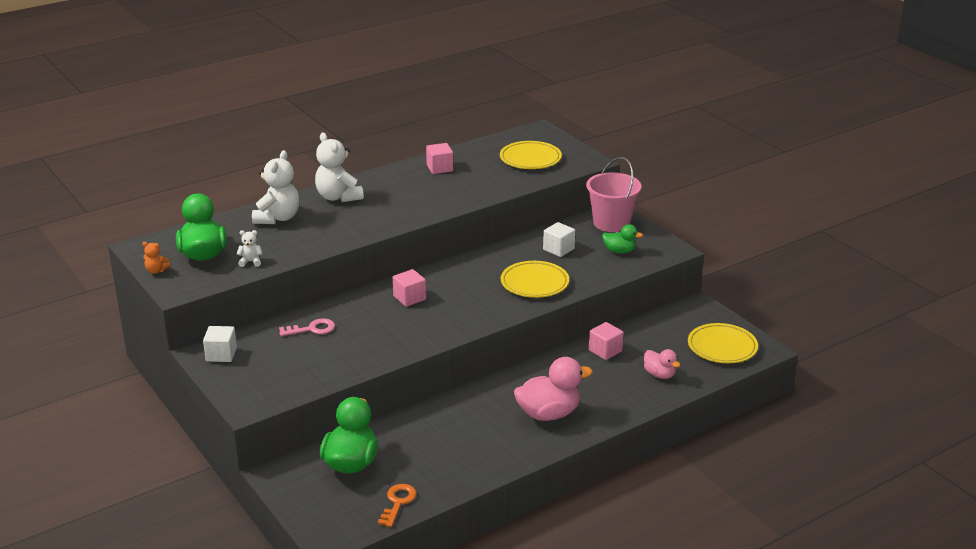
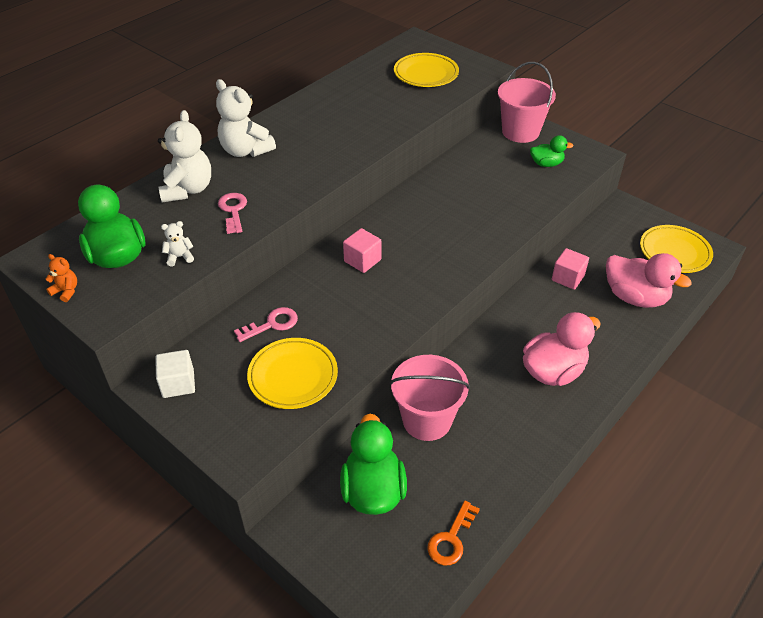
camera: 15 degrees left, 15 degrees up
orange teddy bear [142,242,170,274] -> orange teddy bear turned 150 degrees counterclockwise [46,254,77,302]
orange key [378,484,417,527] -> orange key turned 150 degrees counterclockwise [427,501,480,566]
pink cube [426,143,453,174] -> none
yellow plate [501,261,569,298] -> yellow plate moved to [247,338,338,409]
white cube [543,222,575,257] -> none
pink duck [644,349,680,379] -> pink duck [606,253,692,308], size x1.78
none -> pink key [218,193,247,234]
none -> pink bucket [390,355,470,441]

